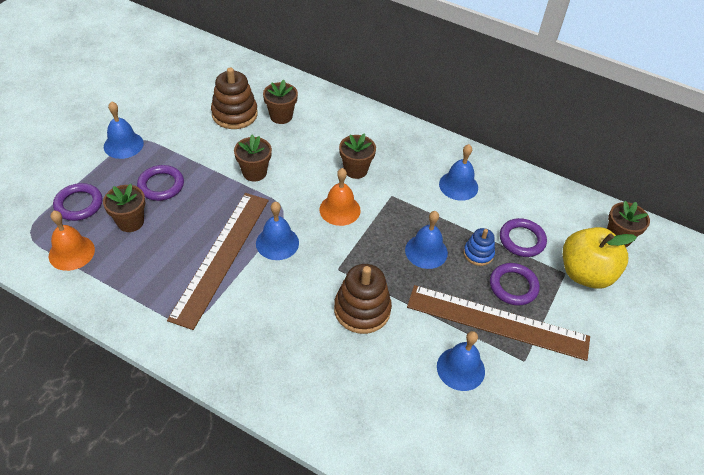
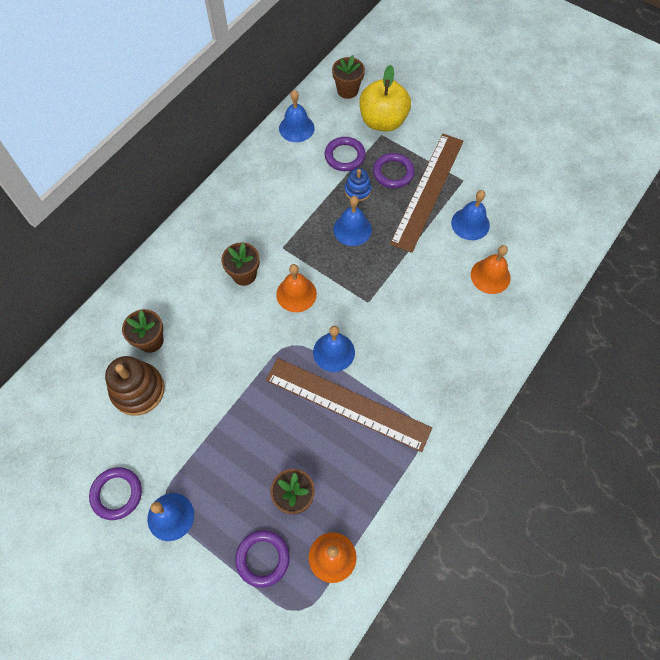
camera: 80 degrees left, 15 degrees up
purple ring [137,165,184,201] -> purple ring moved to [89,467,142,520]
brown flower pot [234,134,272,181] -> none
brown stacking toy [334,264,392,334] -> none
blue bell [439,144,478,201] -> blue bell moved to [279,90,315,142]
none -> orange bell [471,245,511,294]

